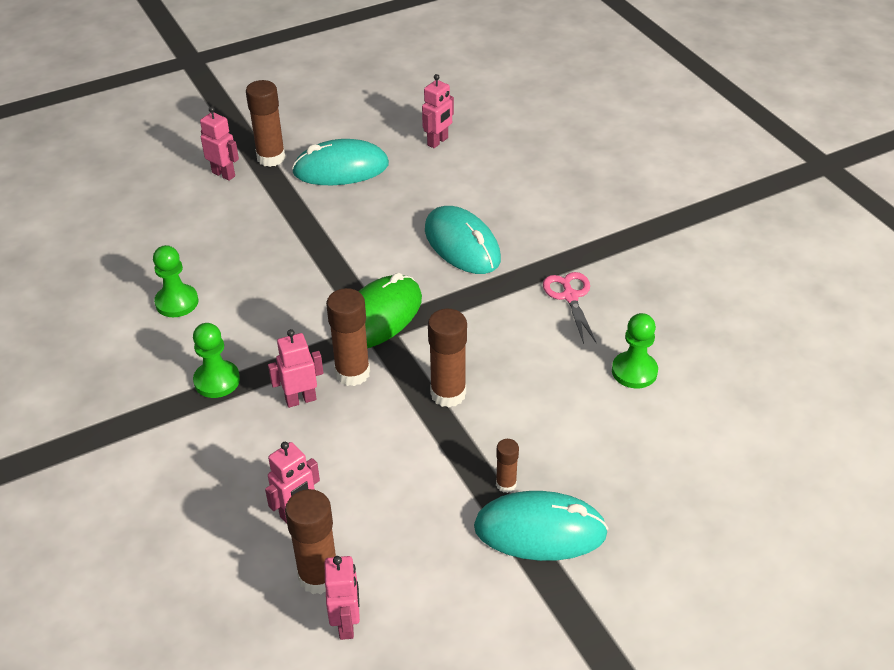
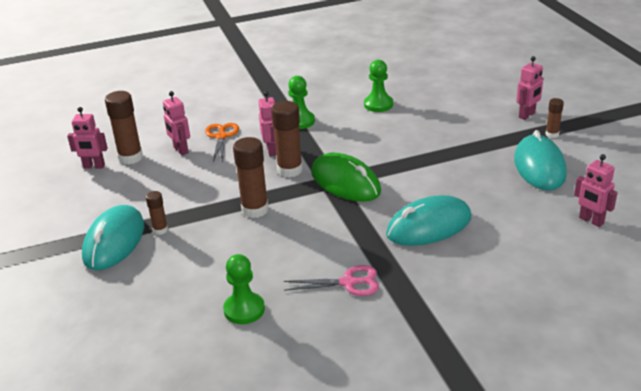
camera: 100 degrees right, 10 degrees down
brown glue stick [246,80,285,167] -> brown glue stick [545,98,564,138], size x0.54
none -> orange scissors [205,123,239,162]

